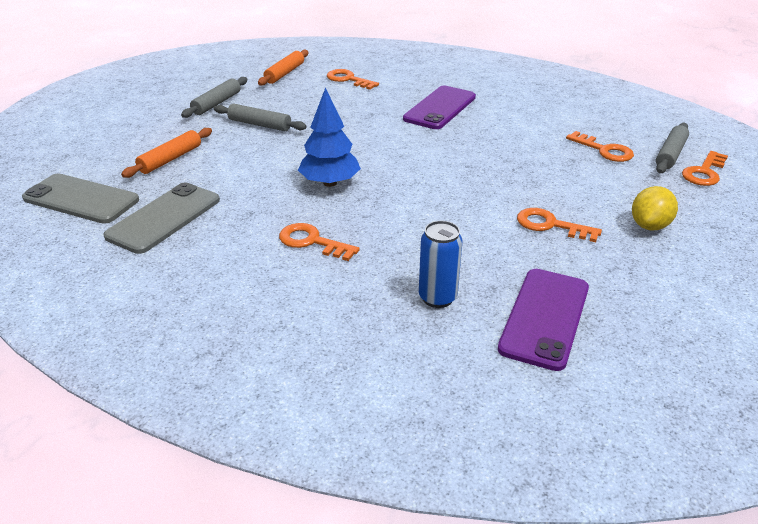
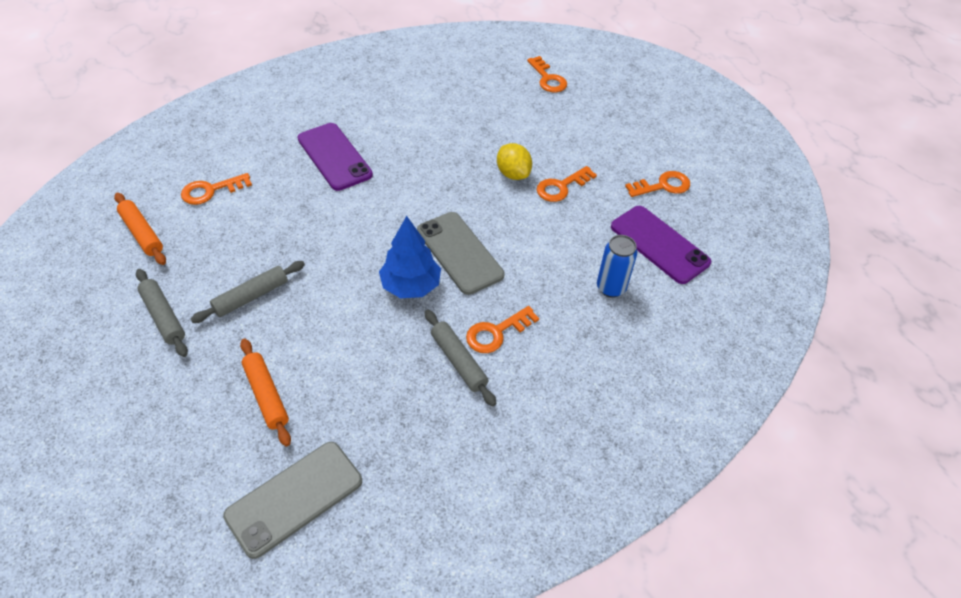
camera: 65 degrees left, 15 degrees up
grey phone [103,182,220,254] -> grey phone moved to [417,212,505,295]
orange key [566,131,634,162] -> orange key moved to [625,171,690,197]
yellow lemon [632,186,678,231] -> yellow lemon moved to [497,143,532,180]
grey rolling pin [656,123,689,173] -> grey rolling pin moved to [425,310,496,406]

